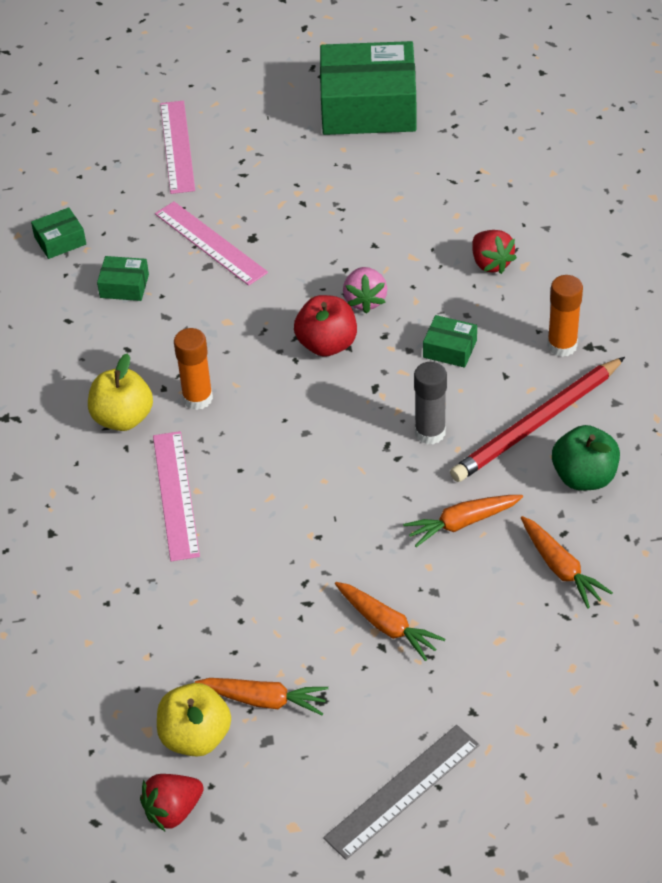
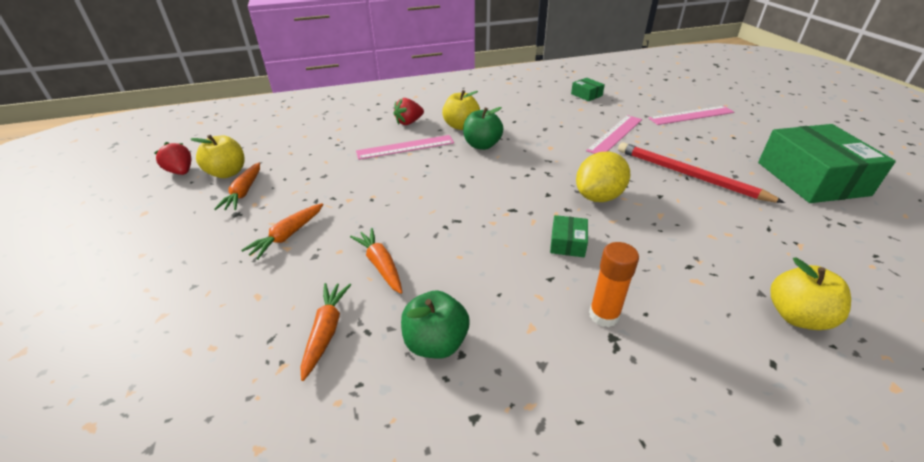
camera: 80 degrees right, 10 degrees down
green box [97,256,149,301] -> none
orange glue stick [174,328,213,410] -> green apple [463,107,503,150]
red apple [294,295,357,357] -> none
grey ruler [323,725,479,860] -> none
pink strawberry [343,267,387,314] -> yellow lemon [576,152,630,202]
grey glue stick [414,362,447,444] -> none
red pencil [450,357,625,482] -> red pencil moved to [618,142,785,203]
red strawberry [472,230,517,274] -> red strawberry moved to [393,98,424,125]
orange carrot [521,516,613,608] -> orange carrot turned 135 degrees clockwise [301,283,351,381]
none -> yellow apple [770,258,851,330]

